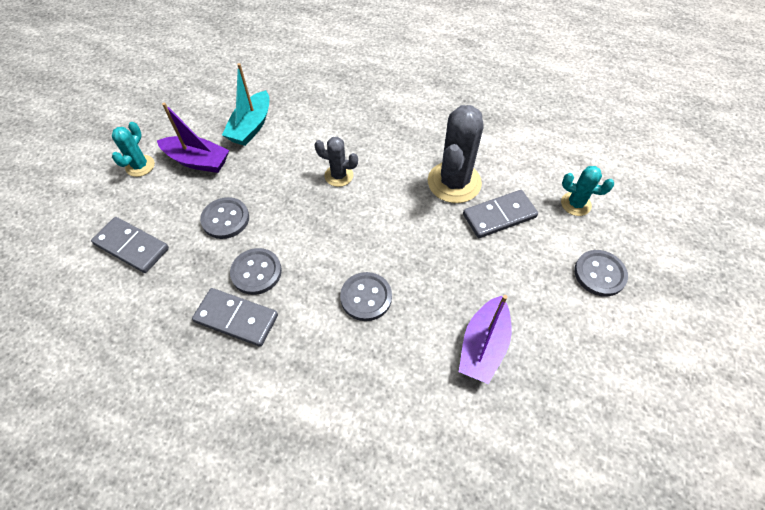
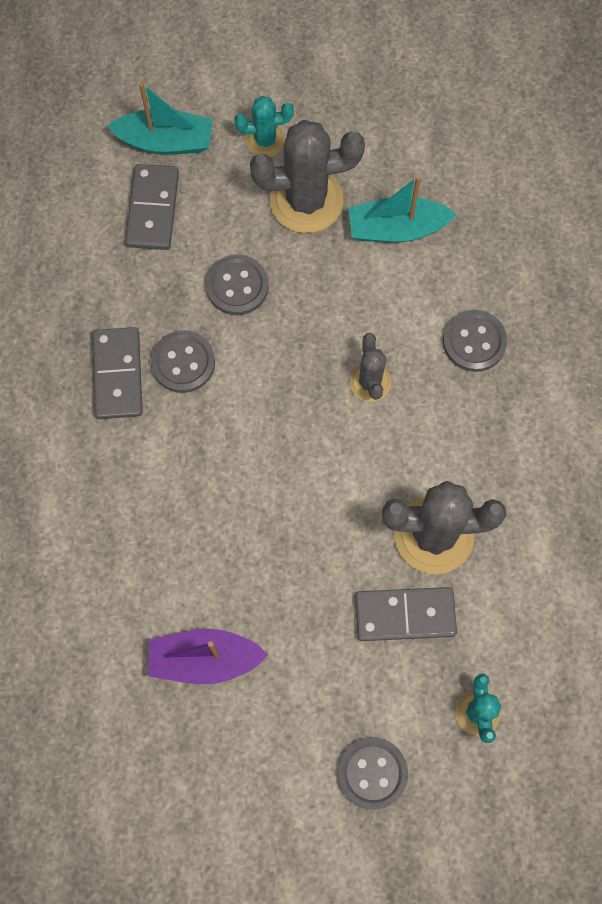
camera: 65 degrees right, 15 degrees up
purple boat [157,103,229,173] -> grey cactus [250,120,365,233]
grey button [340,272,392,321] -> grey button moved to [443,310,507,372]
grey domino [463,190,538,238] -> grey domino turned 45 degrees counterclockwise [355,587,457,641]
none -> turquoise boat [106,82,212,155]

